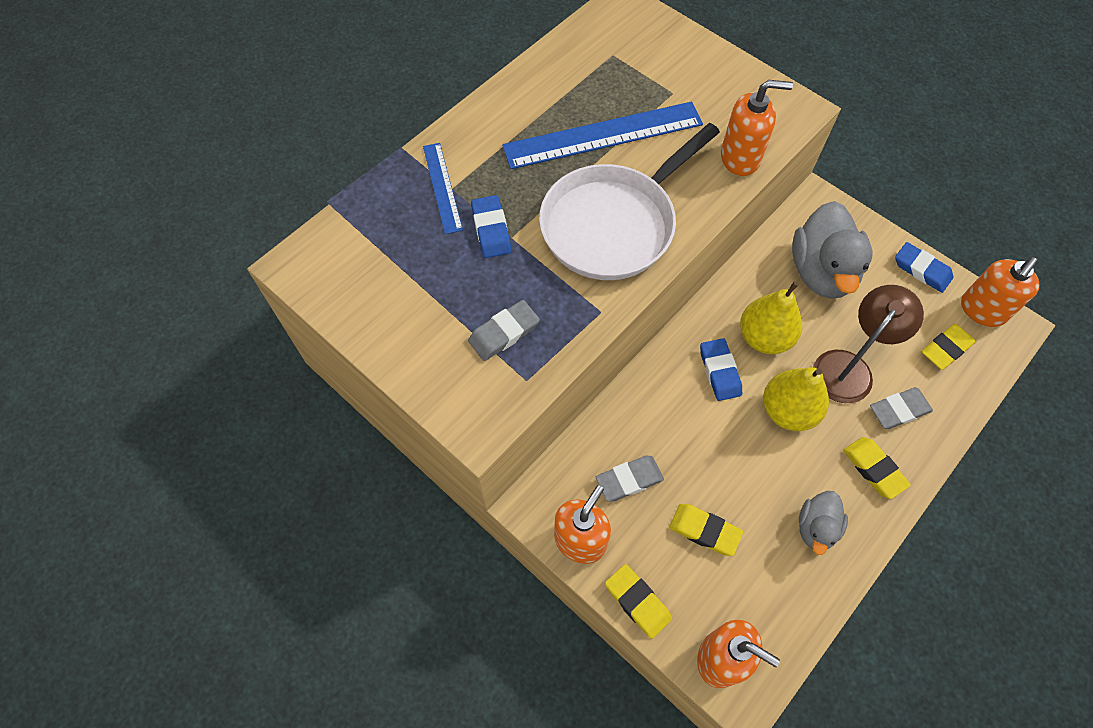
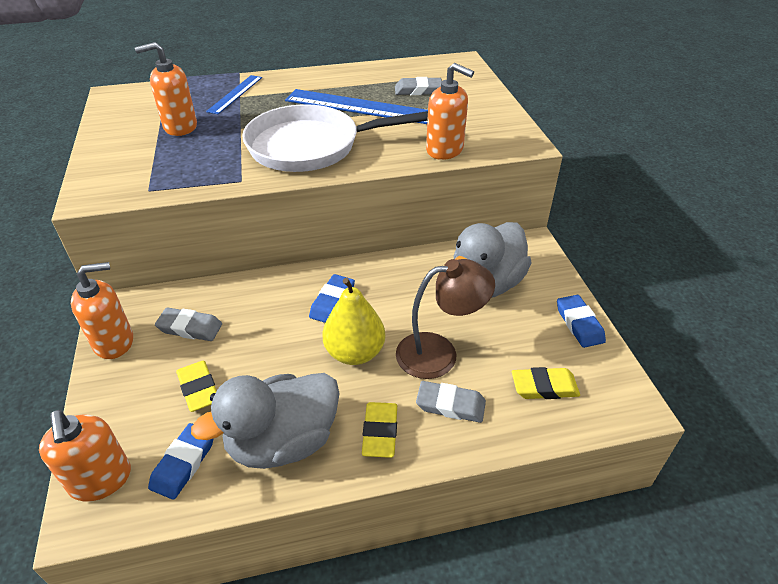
camera: 35 degrees right, 20 degrees down
grey eraser [468,300,540,361] -> grey eraser moved to [395,77,442,95]
blue eraser [471,195,511,258] -> blue eraser moved to [148,423,213,500]
yellow eraser [605,564,672,639] -> none
yellow pear [740,281,802,354] -> none
grey duck [799,491,848,555] -> grey duck [191,373,340,469], size x1.88
orange soap dispenser [961,257,1039,327] -> orange soap dispenser moved to [135,42,197,136]

